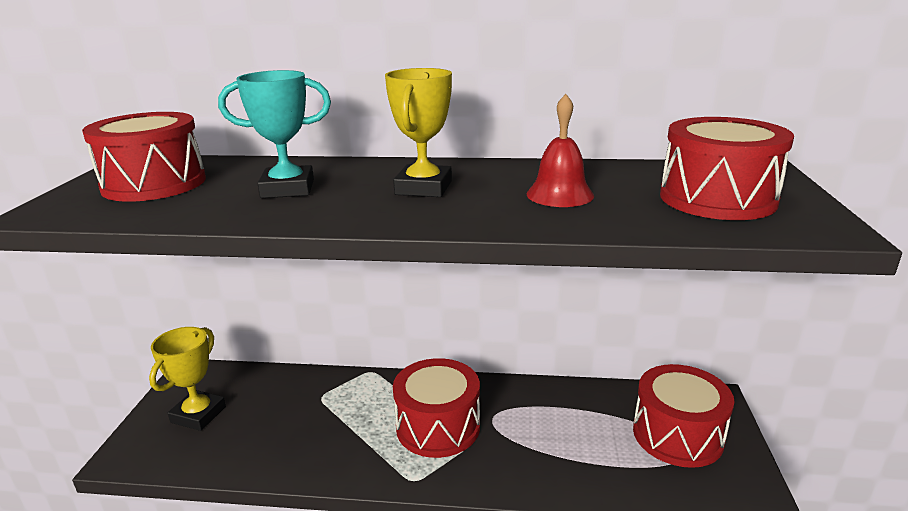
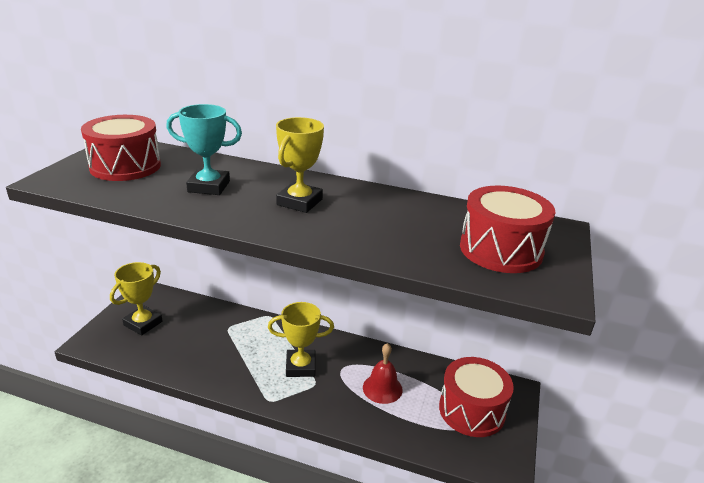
camera: 10 degrees right, 5 degrees up
red drum [393,358,480,458] -> yellow trophy [268,302,334,377]
red bell [527,94,594,207] -> red bell moved to [363,343,403,404]

